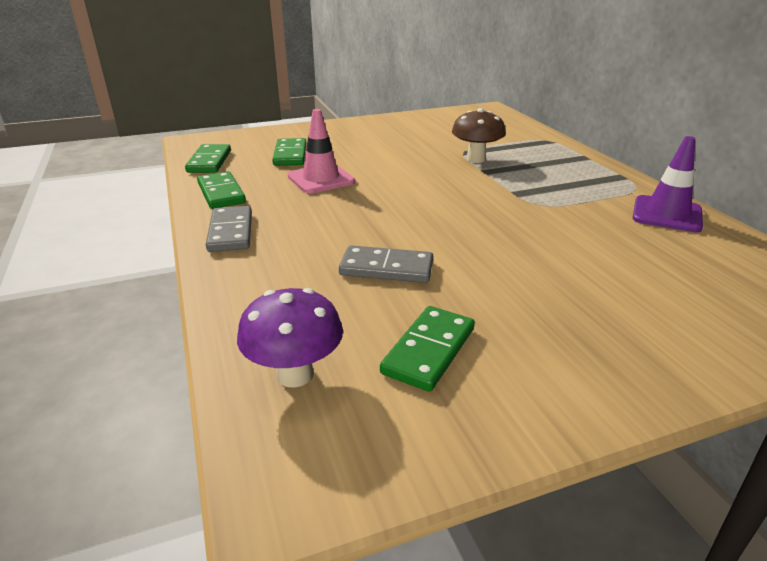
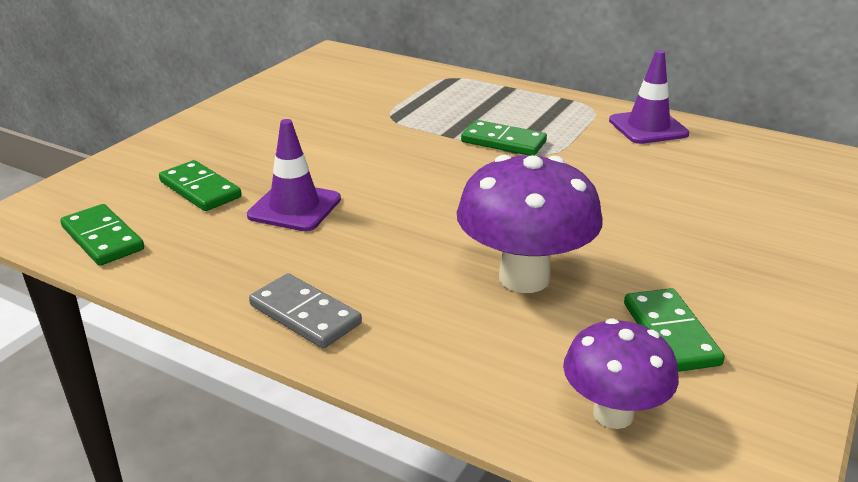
camera: 40 degrees left, 0 degrees up
green domino [197,171,246,209] -> green domino moved to [461,120,547,156]
pink traffic cone [288,109,355,193] -> purple traffic cone [247,119,341,231]
grey domino [339,245,433,283] -> purple mushroom [457,155,603,293]
brown mushroom [452,108,506,163] -> none

